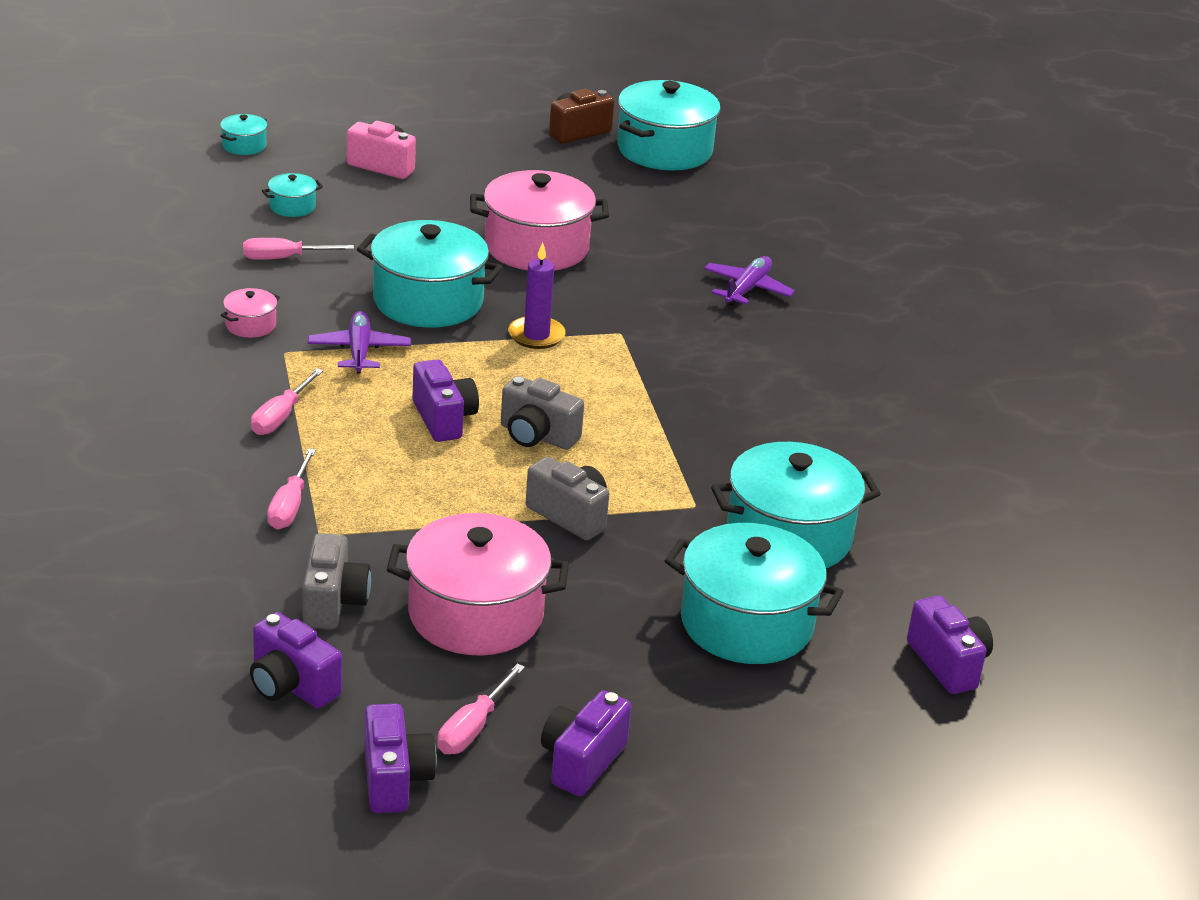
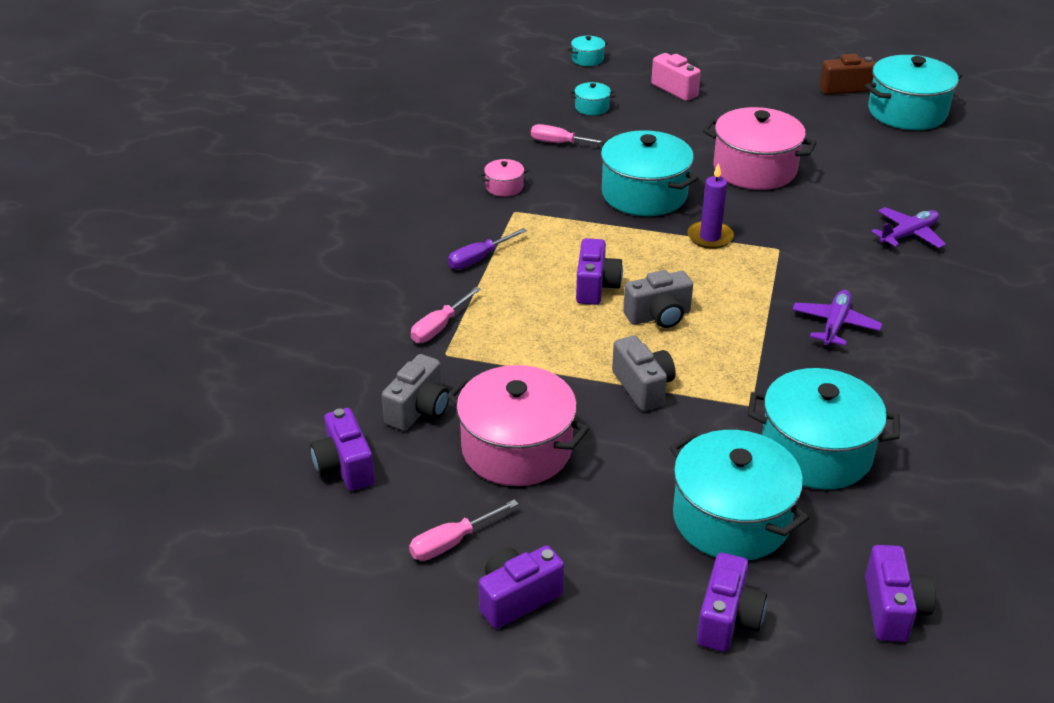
camera: 30 degrees right, 5 degrees up
pink screwdriver [251,368,323,435] -> purple screwdriver [448,228,527,269]
purple plane [308,311,411,374] -> purple plane moved to [792,290,882,346]
purple camera [364,704,437,813] -> purple camera moved to [697,553,767,652]
grey camera [501,376,584,450] -> grey camera turned 75 degrees counterclockwise [623,270,693,328]

